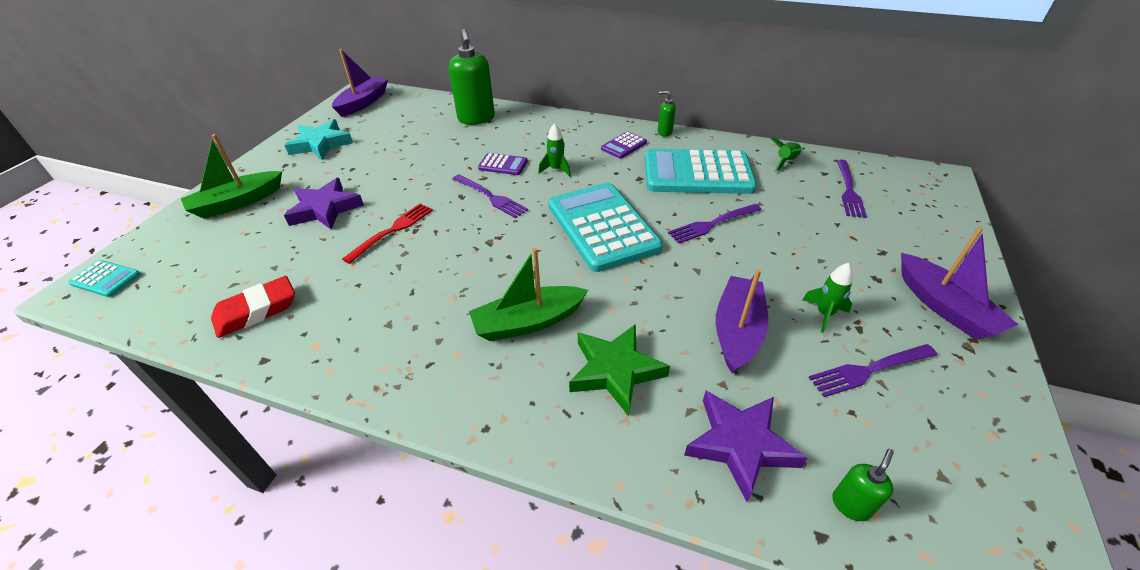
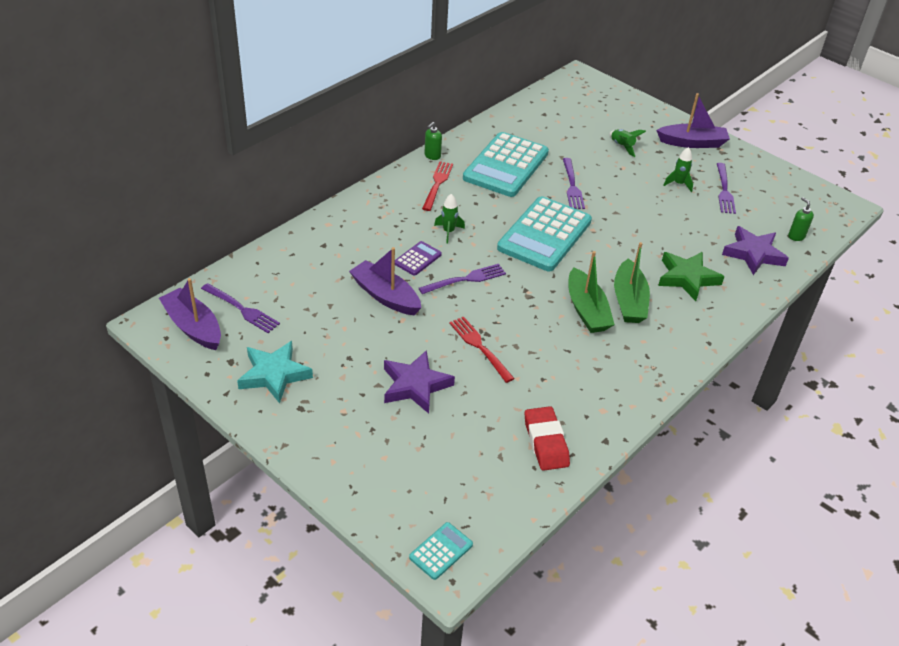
camera: 70 degrees left, 0 degrees up
green boat [181,134,282,219] -> green boat moved to [568,251,615,333]
green soap dispenser [449,29,495,125] -> none
turquoise calculator [548,183,663,272] -> turquoise calculator turned 60 degrees counterclockwise [497,196,592,271]
purple calculator [601,131,647,159] -> red fork [422,161,453,211]
purple boat [716,269,768,373] -> purple boat moved to [349,247,421,315]
green rocket [770,138,805,171] -> green rocket moved to [610,129,646,157]
purple fork [837,160,867,218] -> purple fork moved to [201,283,280,333]

